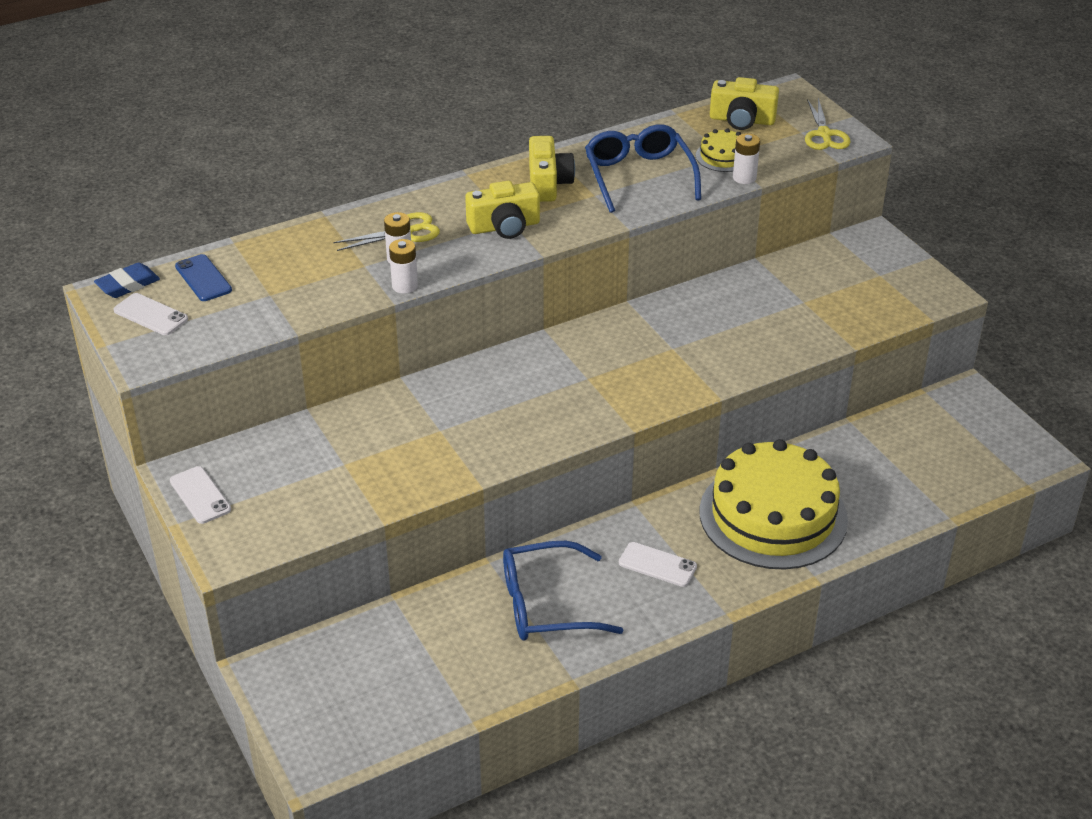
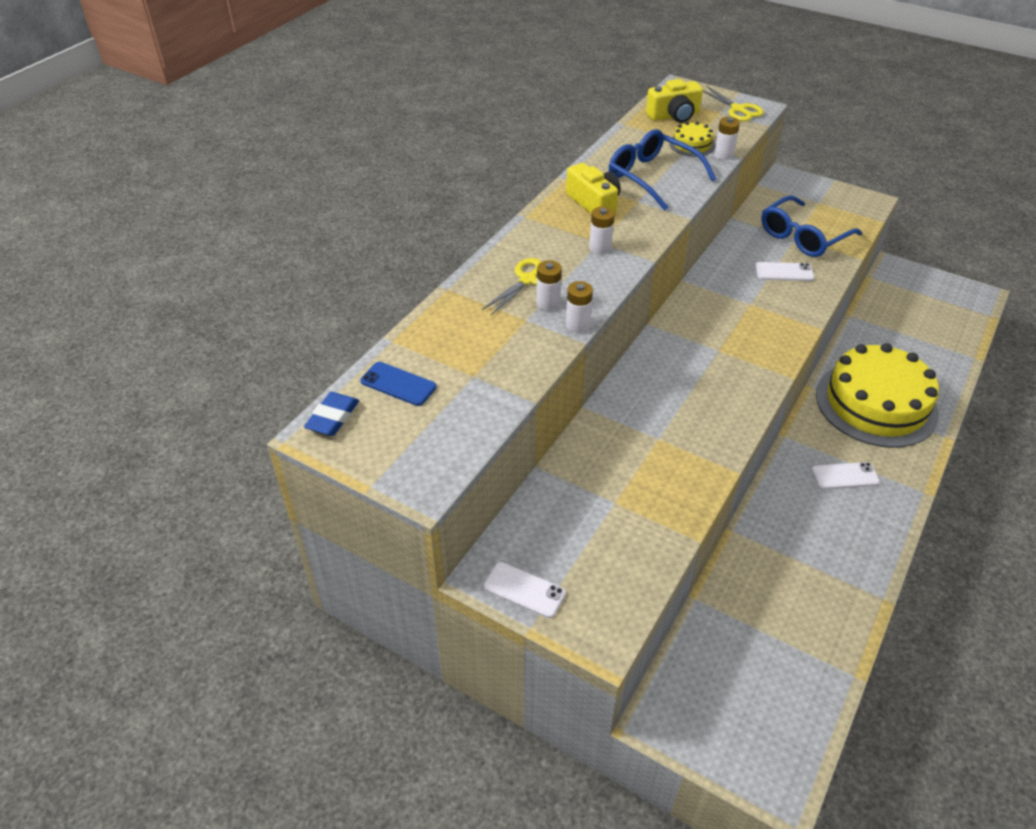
camera: 30 degrees left, 5 degrees up
white phone [114,293,188,335] -> white phone moved to [755,262,814,281]
yellow camera [465,181,540,239] -> white battery [589,207,615,254]
blue glasses [503,541,623,641] -> blue glasses moved to [761,195,862,257]

